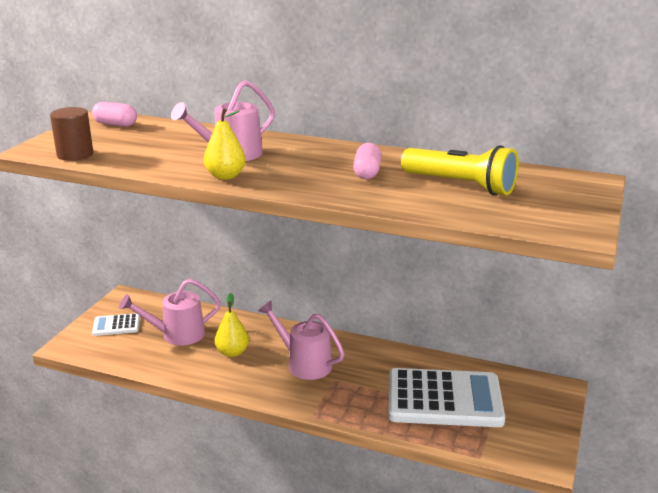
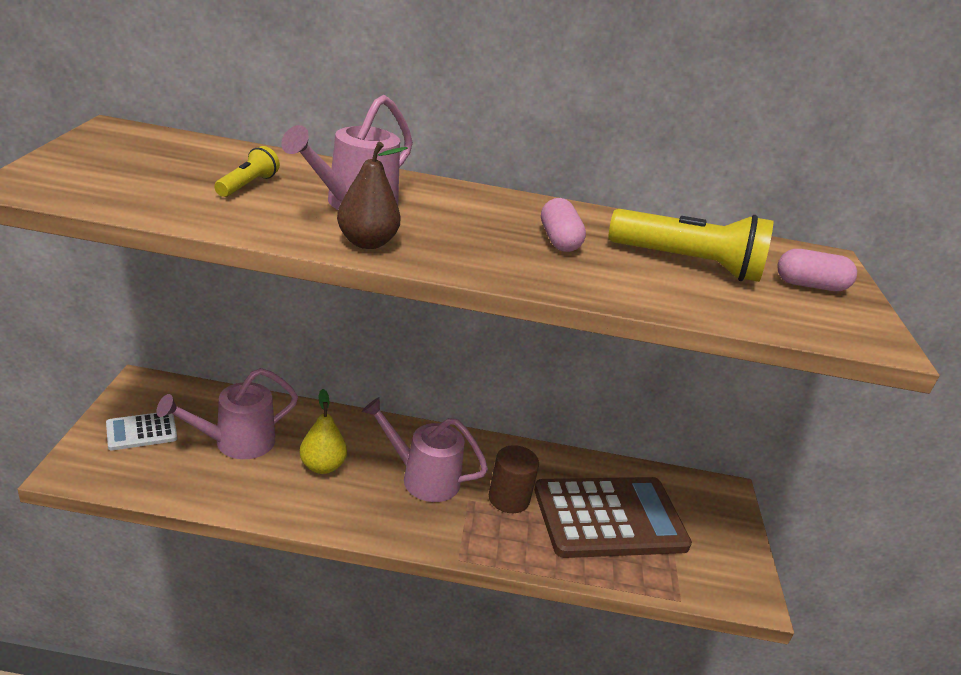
camera: 20 degrees left, 5 degrees up
brown cylinder [50,107,93,161] -> brown cylinder moved to [489,445,539,513]
pink capsule [92,102,137,127] -> pink capsule moved to [777,249,857,291]
yellow pear [204,108,246,180] -> brown pear [337,142,408,249]
white calculator [388,368,505,427] -> brown calculator [534,477,692,558]
none -> yellow flashlight [214,146,280,197]

